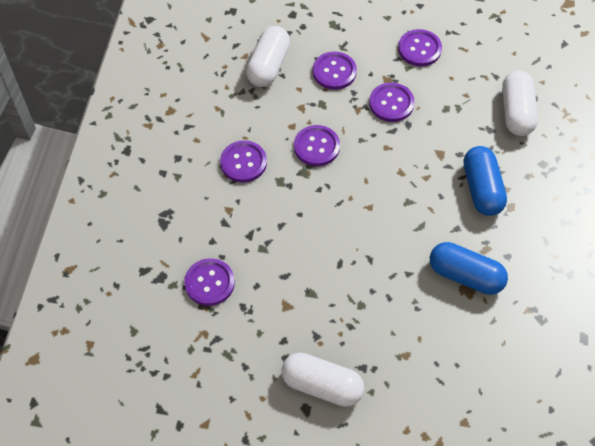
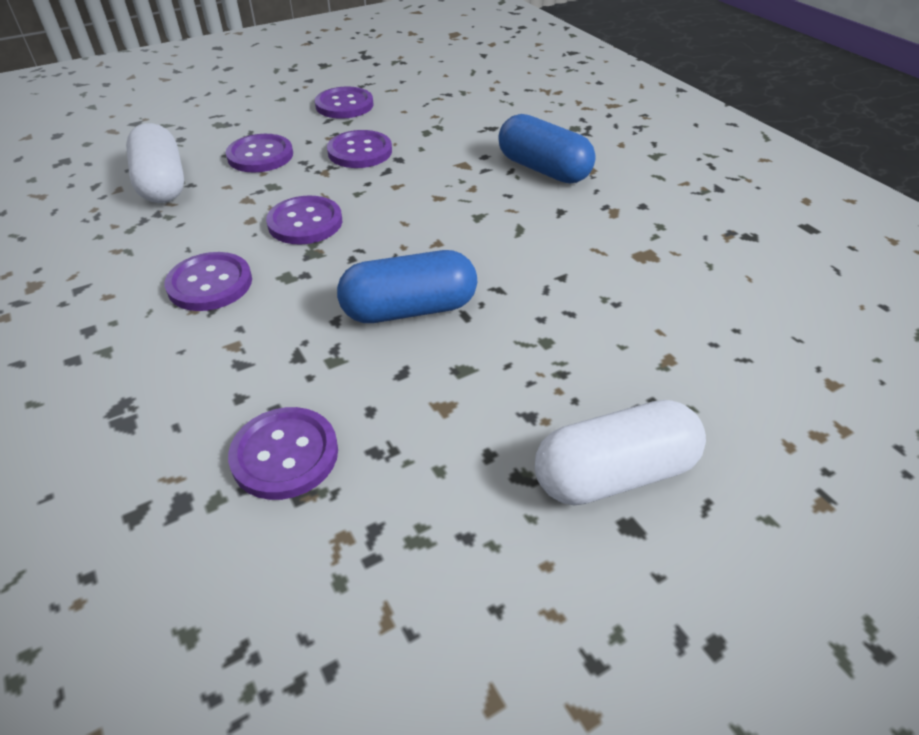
camera: 40 degrees left, 15 degrees down
blue capsule [430,242,508,295] -> blue capsule moved to [337,250,477,323]
white capsule [502,71,538,136] -> none

